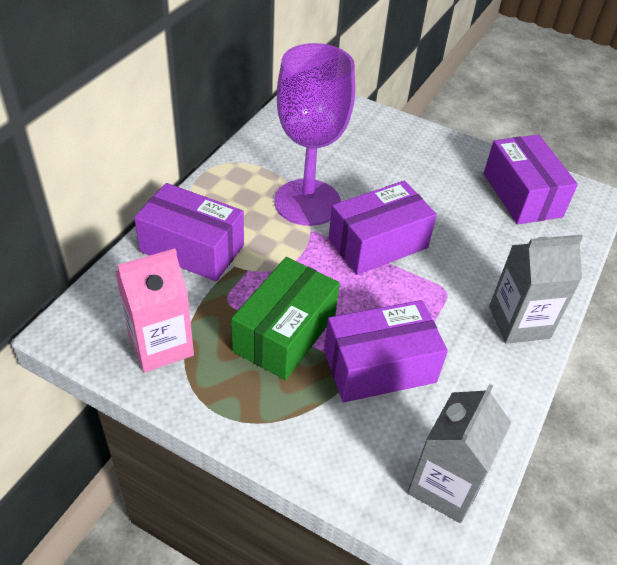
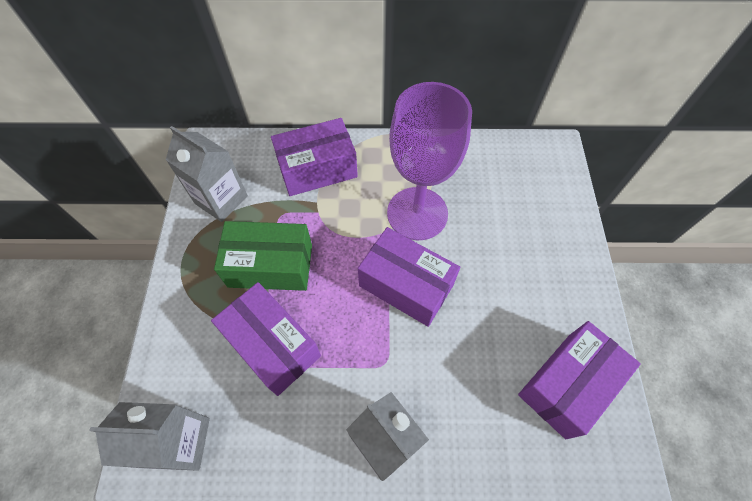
camera: 65 degrees right, 15 degrees up
pink carton [115,248,194,372] -> grey carton [166,126,248,222]
purple box [134,183,244,281] -> purple box turned 75 degrees clockwise [271,118,358,196]

